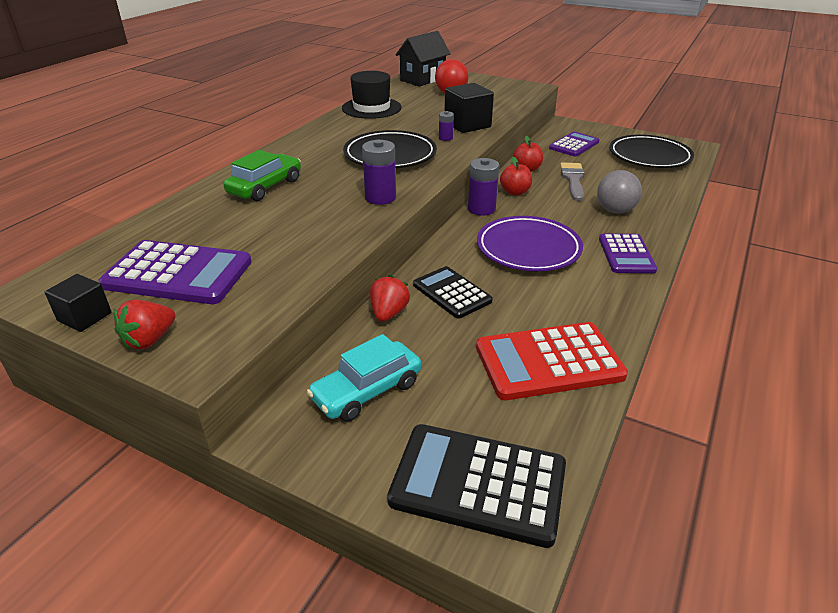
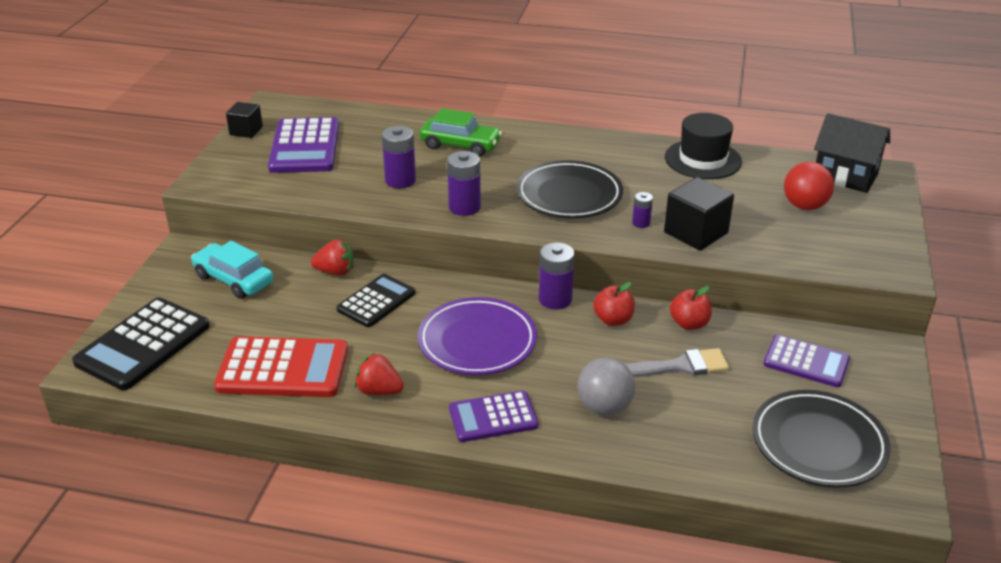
camera: 75 degrees right, 0 degrees up
red strawberry [114,300,175,350] -> red strawberry moved to [354,353,404,395]
black calculator [387,424,566,548] -> black calculator turned 150 degrees counterclockwise [72,297,210,390]
red calculator [476,322,628,400] -> red calculator turned 120 degrees clockwise [214,336,348,397]
none -> purple battery [382,126,416,188]

